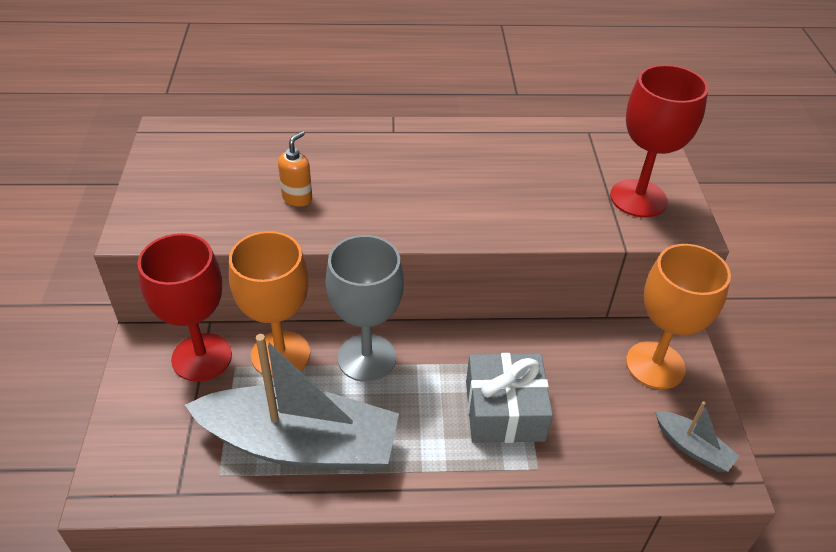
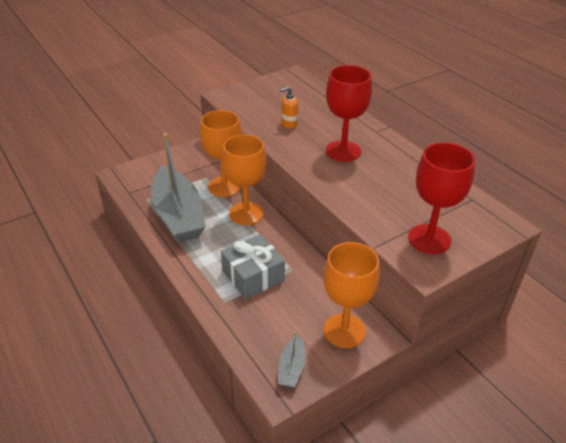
camera: 60 degrees right, 5 degrees down
red goblet [137,233,232,382] -> red goblet moved to [326,65,372,161]
orange soap dispenser [278,131,312,207] -> orange soap dispenser turned 150 degrees clockwise [280,86,298,129]
grey goblet [326,235,404,382] -> orange goblet [222,134,266,225]

